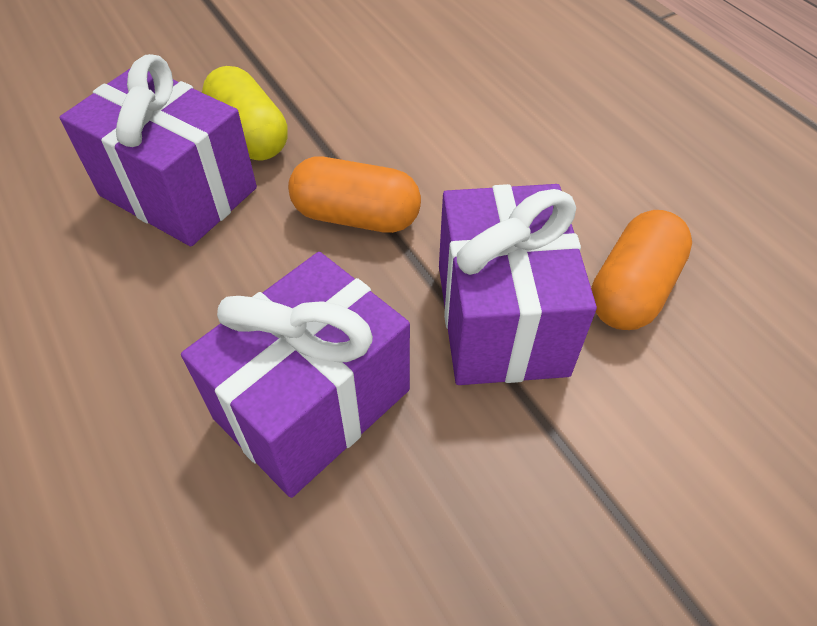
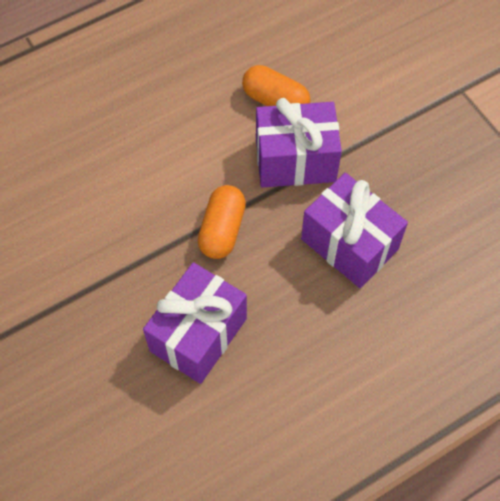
camera: 90 degrees left, 10 degrees up
yellow capsule [202,66,288,160] -> none

